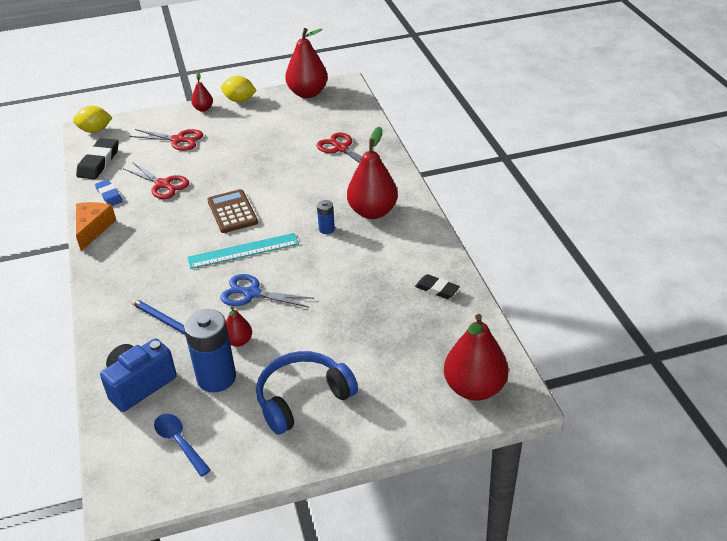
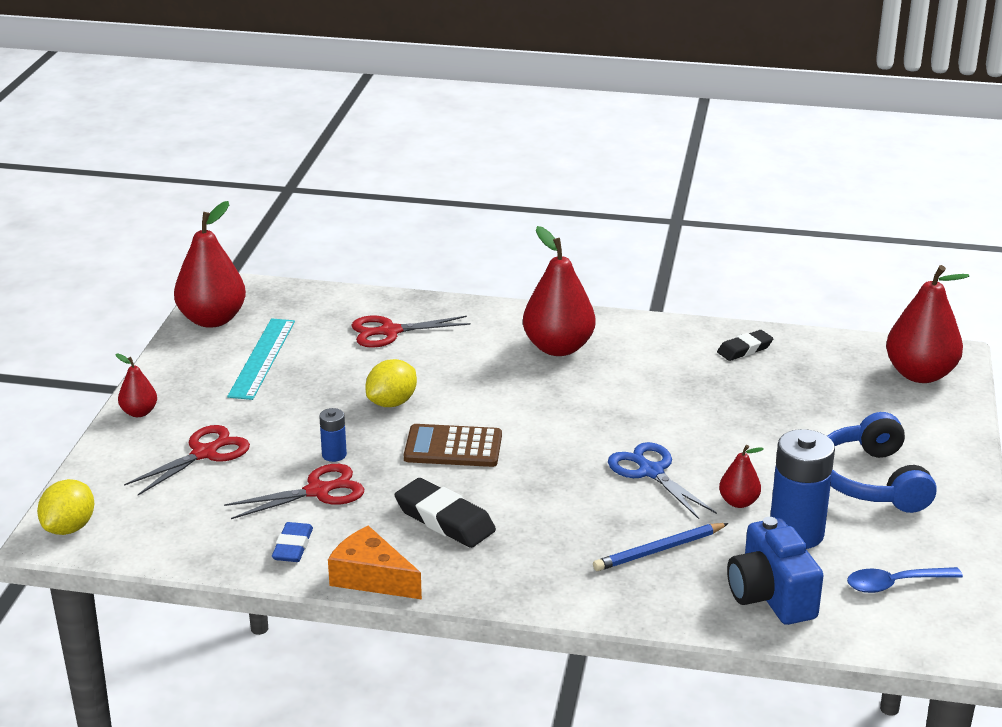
camera: 65 degrees left, 10 degrees down
black eraser [76,138,119,179] -> black eraser moved to [394,478,496,548]
blue eraser [95,180,123,206] -> blue eraser turned 75 degrees counterclockwise [272,522,313,562]
turquoise ruler [187,233,299,269] -> turquoise ruler moved to [227,318,295,400]
yellow lemon [221,76,257,102] -> yellow lemon moved to [366,359,417,407]
blue scissors [221,274,314,308] -> blue scissors turned 105 degrees clockwise [608,442,717,519]
blue battery [317,200,335,234] -> blue battery moved to [319,408,347,462]

